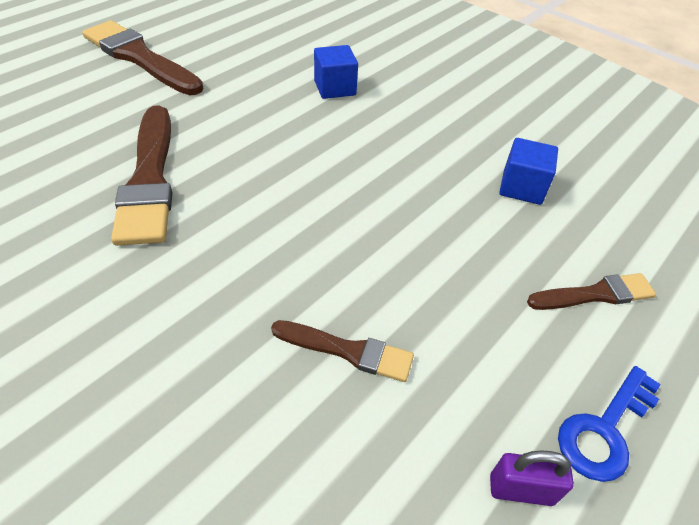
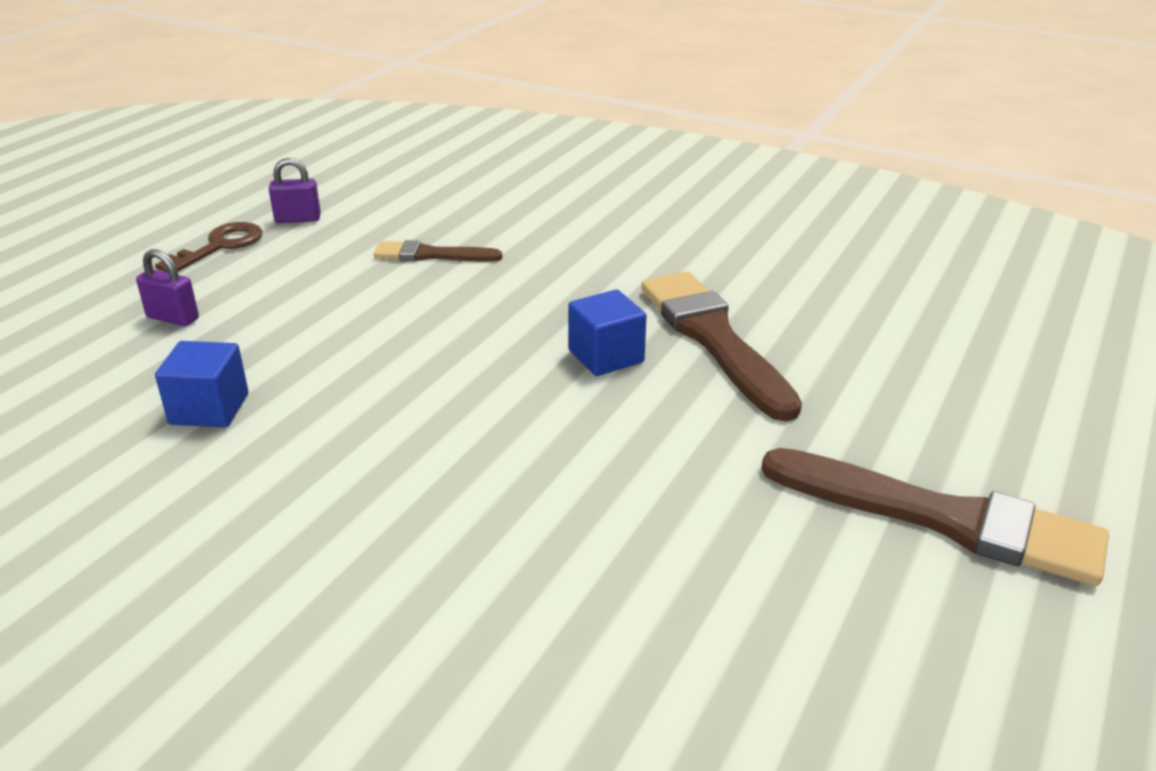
camera: 170 degrees right, 15 degrees down
blue cube [314,45,358,99] -> blue cube moved to [569,289,646,376]
brown brush [527,273,656,310] -> purple padlock [136,249,199,326]
blue key [558,366,661,482] -> brown key [155,222,263,273]

